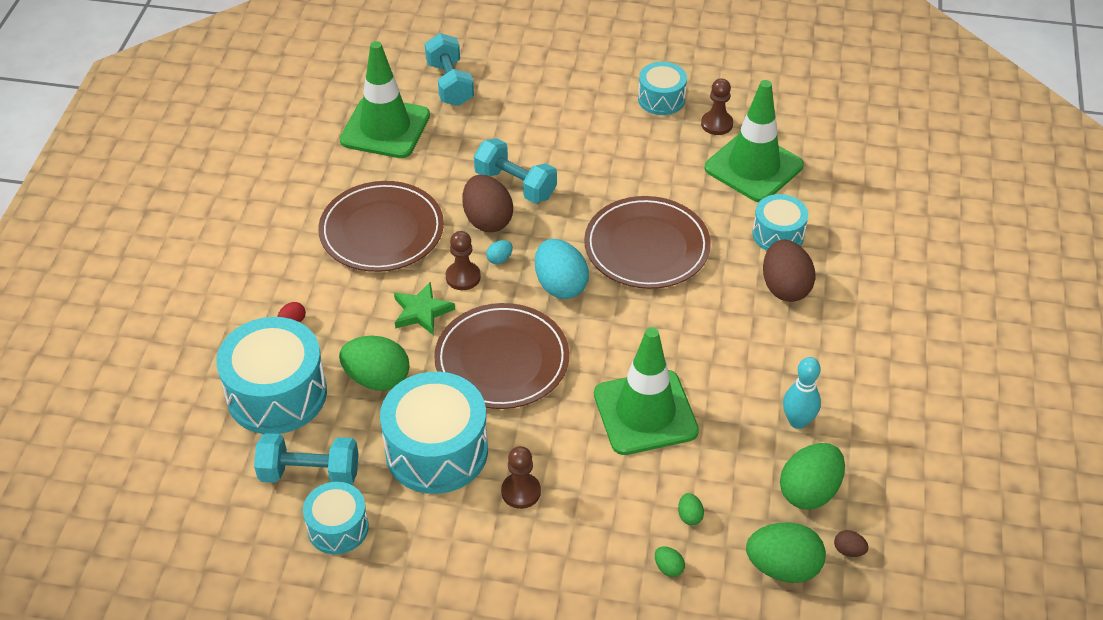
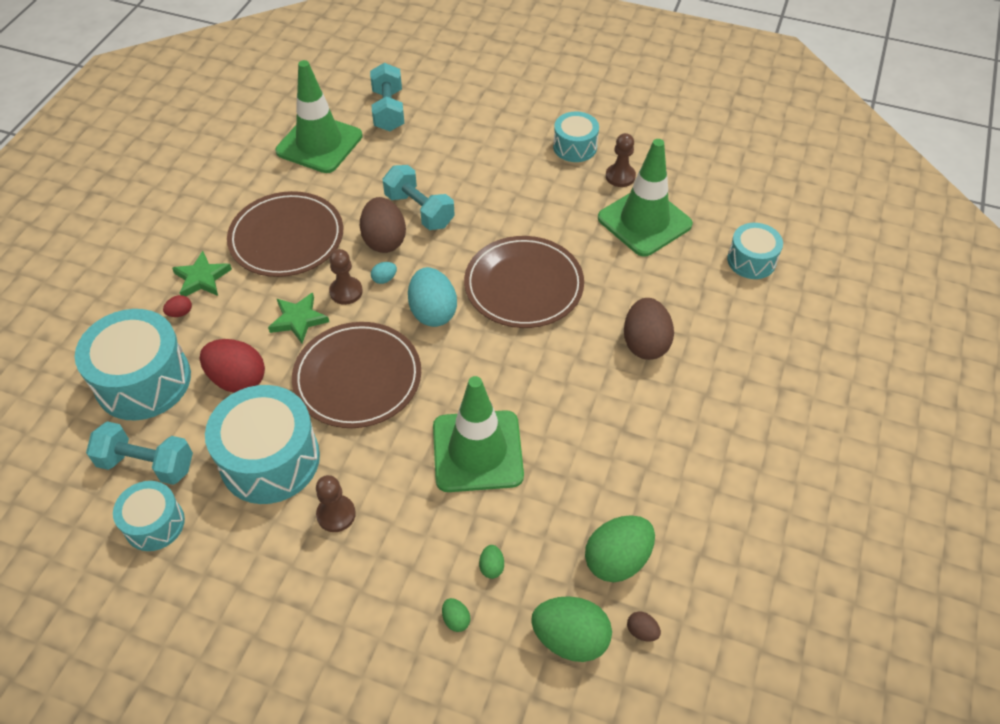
camera: 10 degrees right, 5 degrees up
green egg [339,336,410,391] -> red egg [200,339,265,393]
turquoise drum [753,194,808,251] -> turquoise drum moved to [727,223,783,279]
turquoise bowling pin [783,357,821,429] -> none
none -> green star [172,251,232,296]

